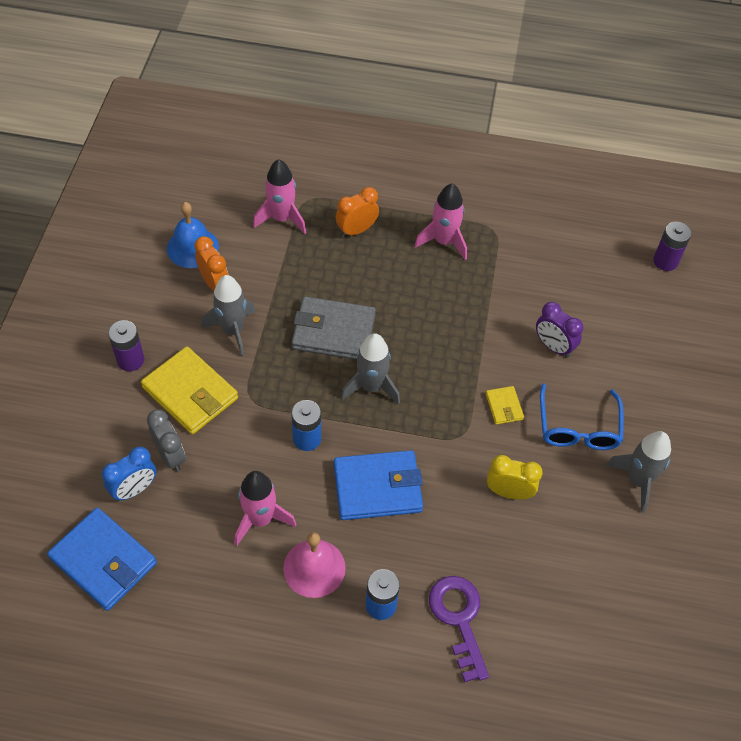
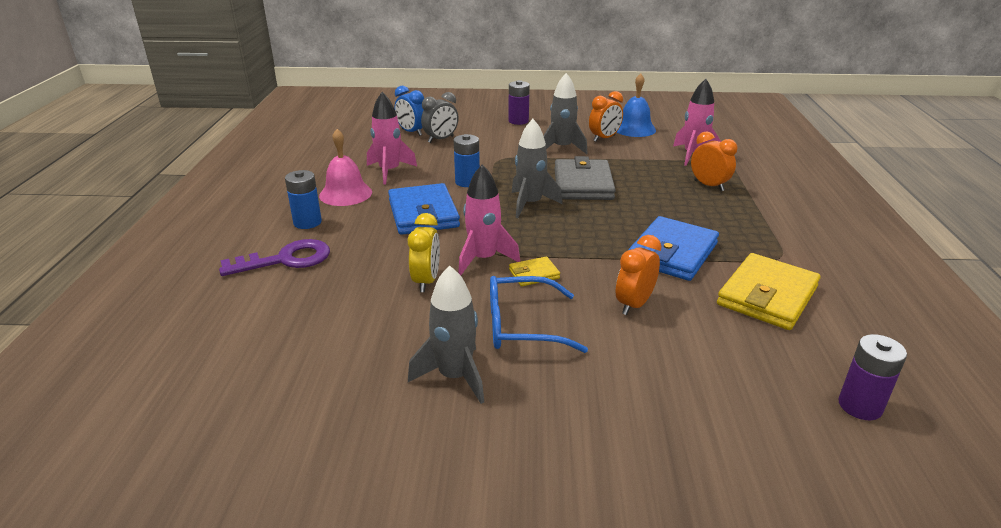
camera: 85 degrees right, 25 degrees down
blue wallet [47,508,157,611] -> blue wallet moved to [628,216,719,281]
yellow wallet [141,346,238,434] -> yellow wallet moved to [717,253,821,330]
pink rocket [415,183,467,260] -> pink rocket moved to [458,164,520,275]
purple clock [536,302,583,358] -> orange clock [616,235,662,315]

